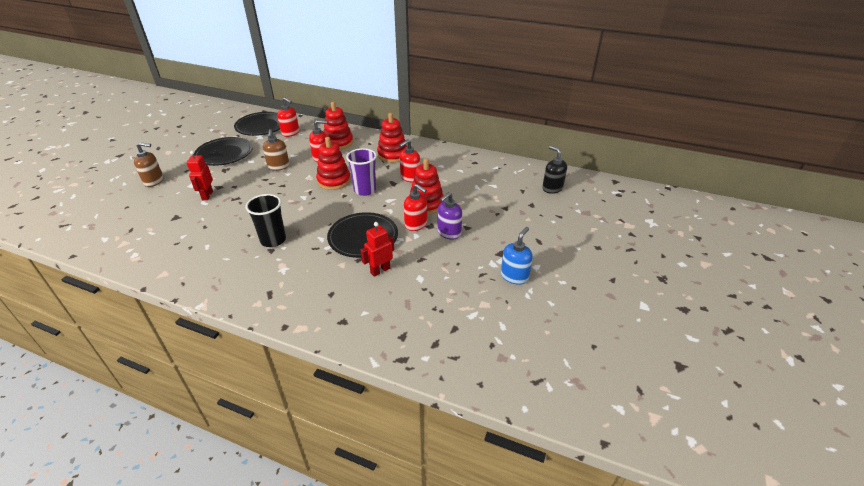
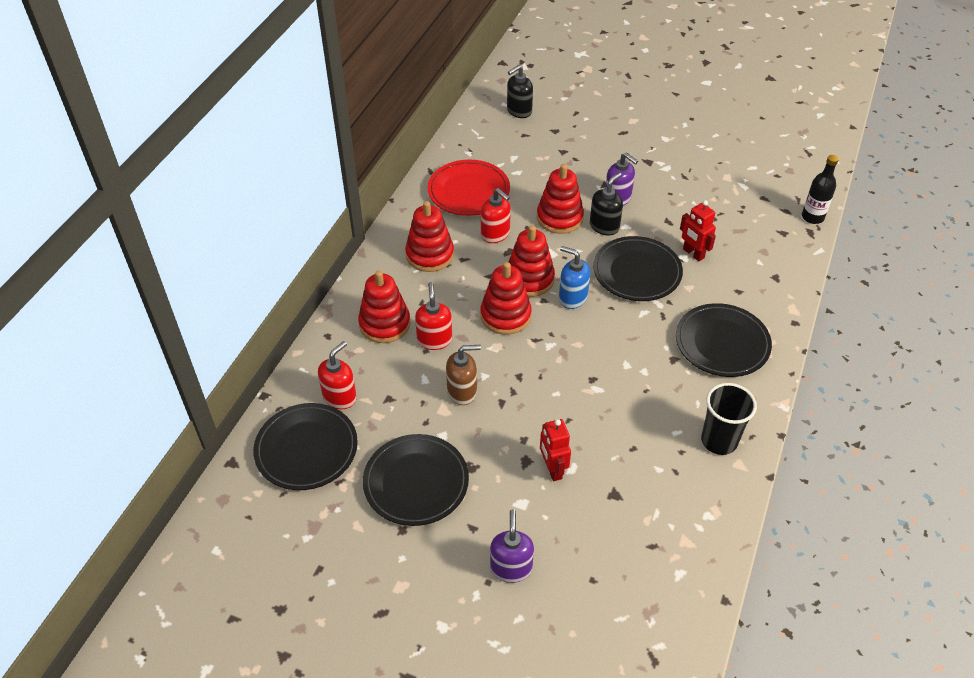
camera: 90 degrees left, 10 degrees up
brown soap dispenser [134,142,164,187] -> purple soap dispenser [490,509,534,583]
red robot [187,151,213,200] -> red robot turned 75 degrees clockwise [540,419,571,481]
black cup [245,194,286,247] -> black cup moved to [701,383,757,455]
purple cup [346,148,377,196] -> red stacking toy [509,225,555,297]
red soap dispenser [404,184,427,231] -> black soap dispenser [590,172,623,236]
blue soap dispenser [501,227,533,285] -> blue soap dispenser moved to [559,246,591,309]
none -> red plate [428,160,510,216]
none -> black plate [676,303,772,377]
none -> black bottle [802,155,839,224]

